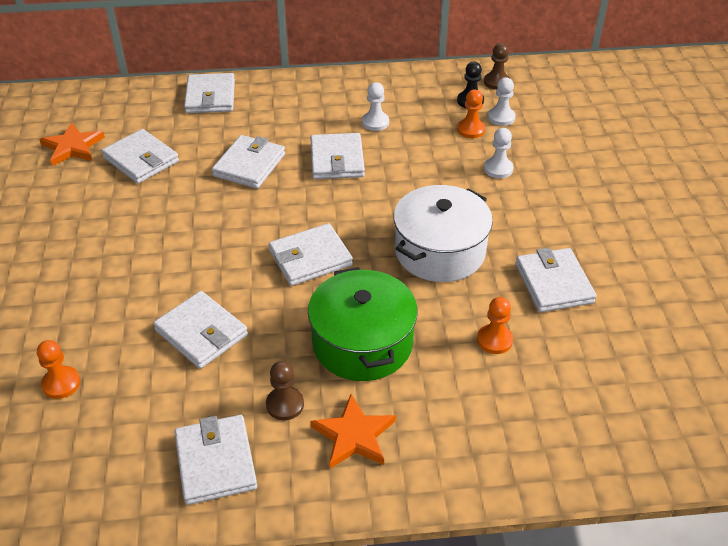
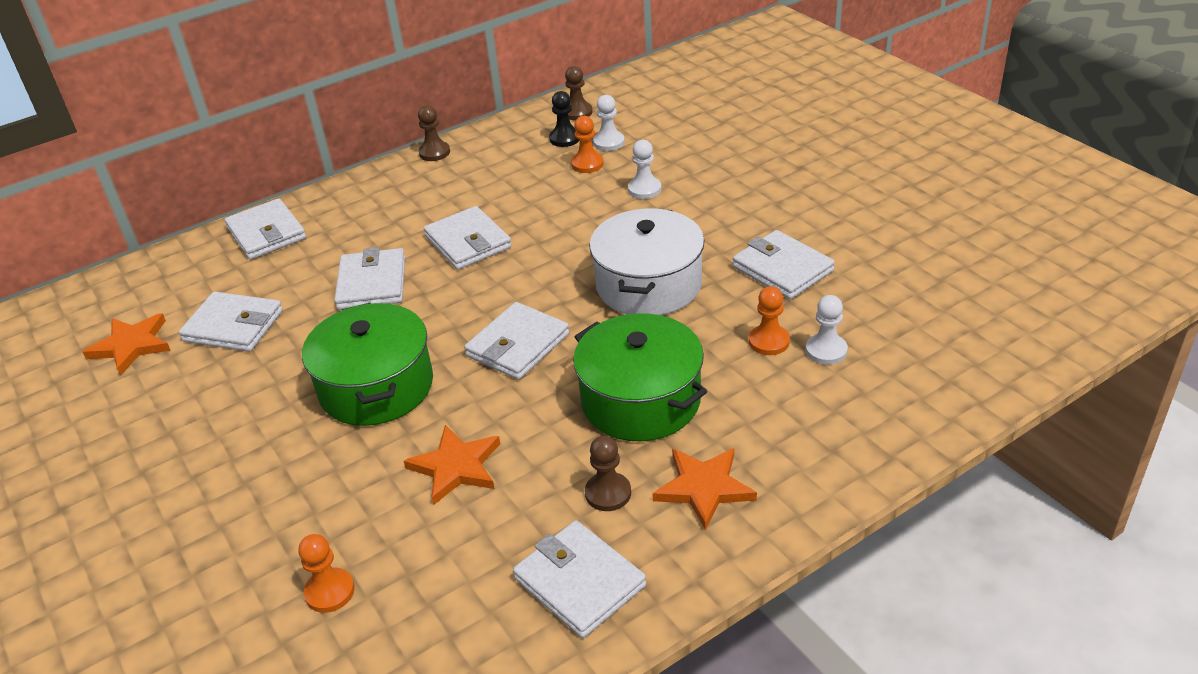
camera: 25 degrees left, 5 degrees down
white wallet [153,291,248,369] -> orange star [404,425,500,505]
white pawn [362,82,389,131] -> white pawn moved to [806,295,848,365]
none -> green pot [302,303,433,426]
none -> brown pawn [418,105,450,161]

